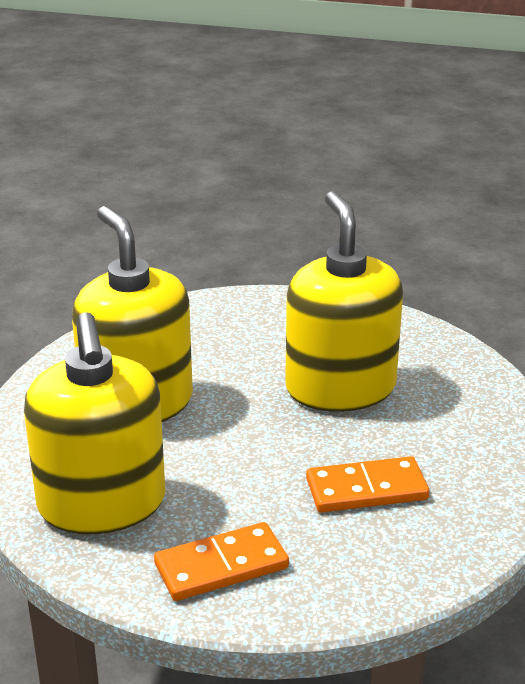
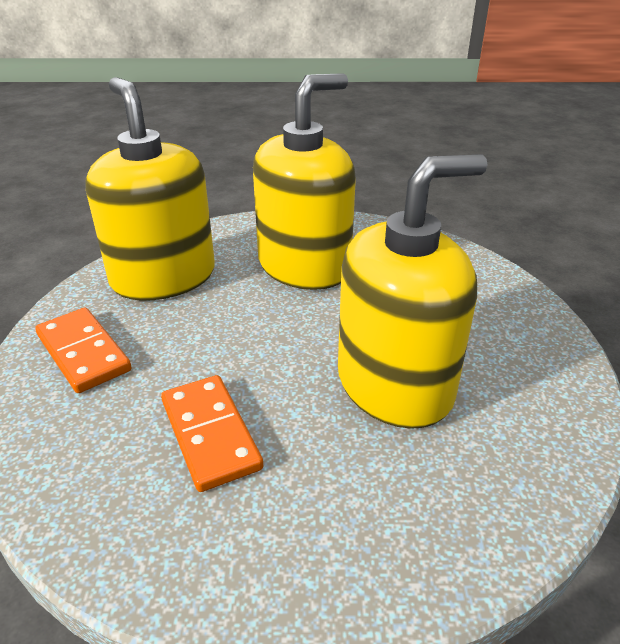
camera: 75 degrees right, 5 degrees up
yellow soap dispenser [24,312,166,534] -> yellow soap dispenser turned 90 degrees clockwise [85,77,215,301]

